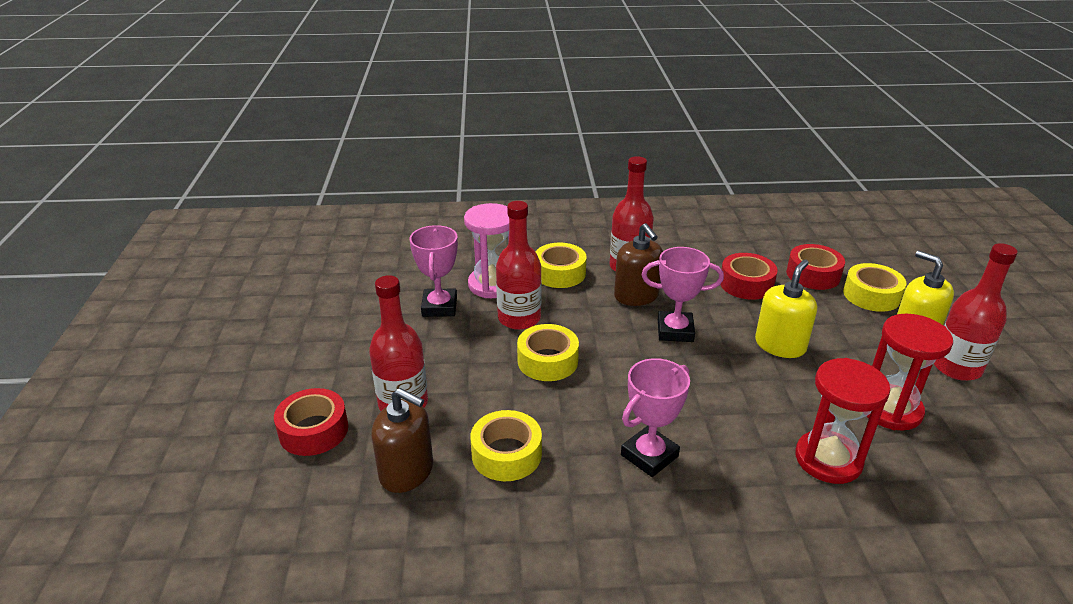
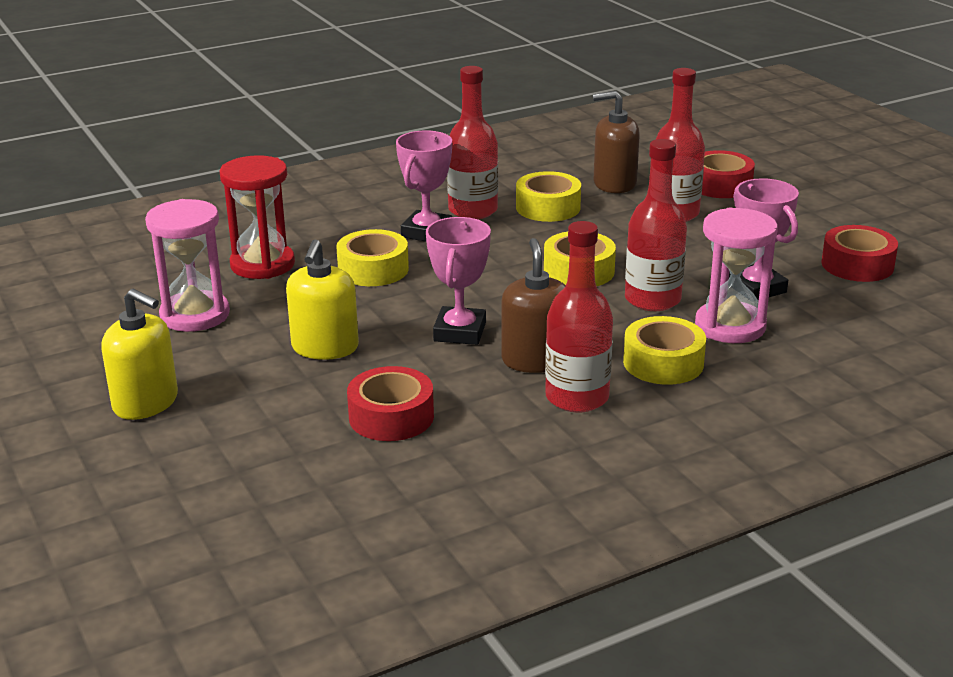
camera: 155 degrees right, 5 degrees down
brown soap dispenser [614,223,663,306] -> brown soap dispenser turned 45 degrees clockwise [501,238,566,373]
pink trophy [642,247,724,342] -> pink trophy turned 60 degrees counterclockwise [426,217,491,345]
red tape [786,244,845,290] -> red tape moved to [821,225,898,282]
yellow tape [843,263,906,312] -> yellow tape moved to [336,229,409,286]
red hourglass [867,314,953,431] -> pink hourglass [145,199,230,332]
red bottle [934,243,1018,381] -> red bottle moved to [447,66,498,219]

